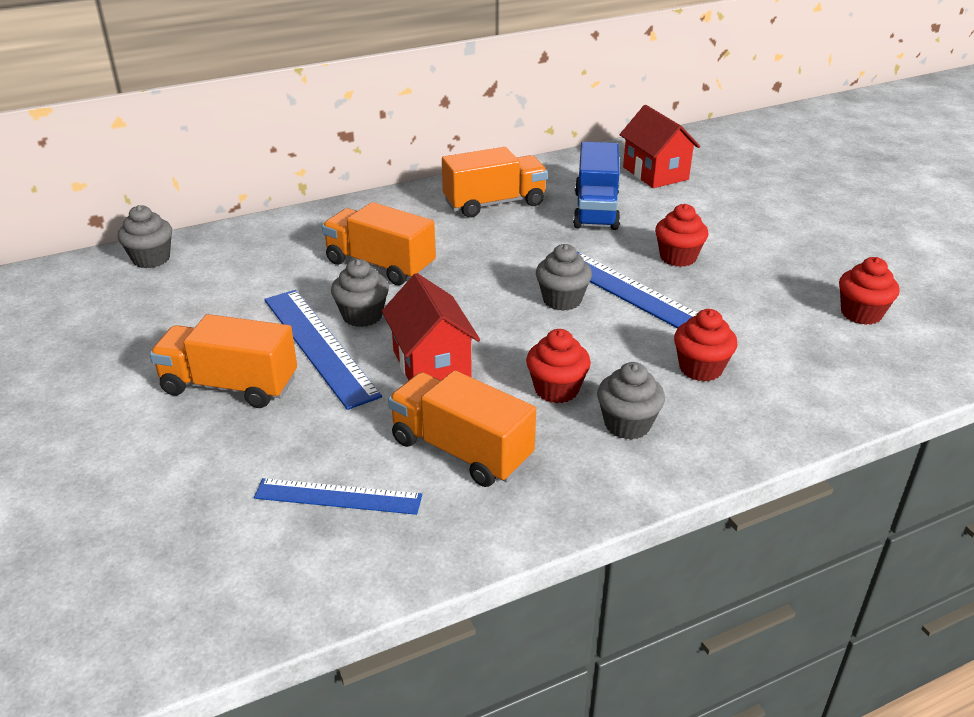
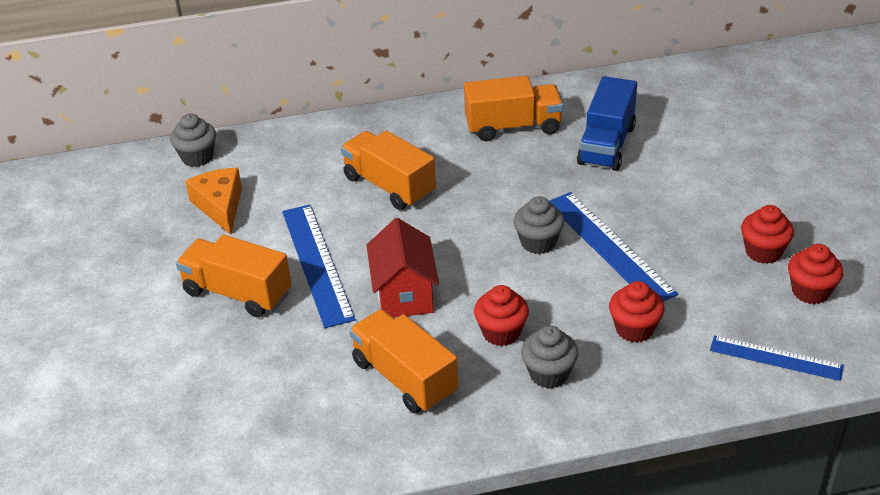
camera: 15 degrees right, 5 degrees up
blue ruler [254,478,422,515] -> blue ruler moved to [710,335,844,381]
grey cupcake [331,259,389,327] -> none
red house [619,105,700,188] -> none
red cupcake [655,204,708,267] -> red cupcake moved to [741,205,794,264]
none -> orange cheese [185,168,242,235]

